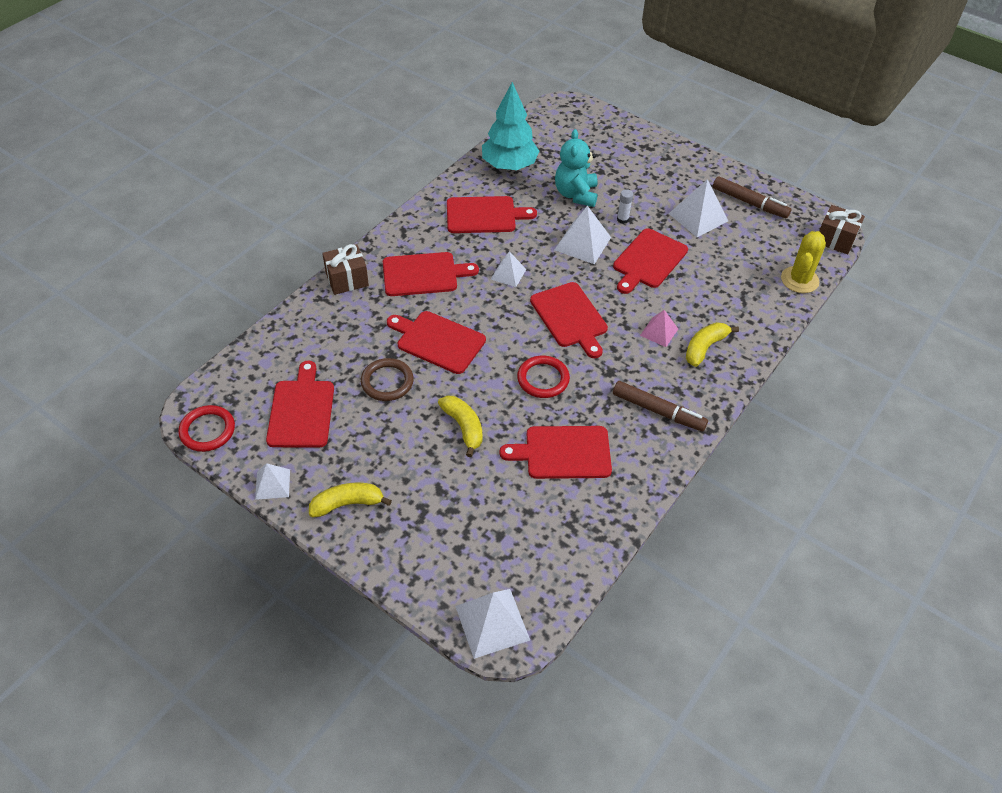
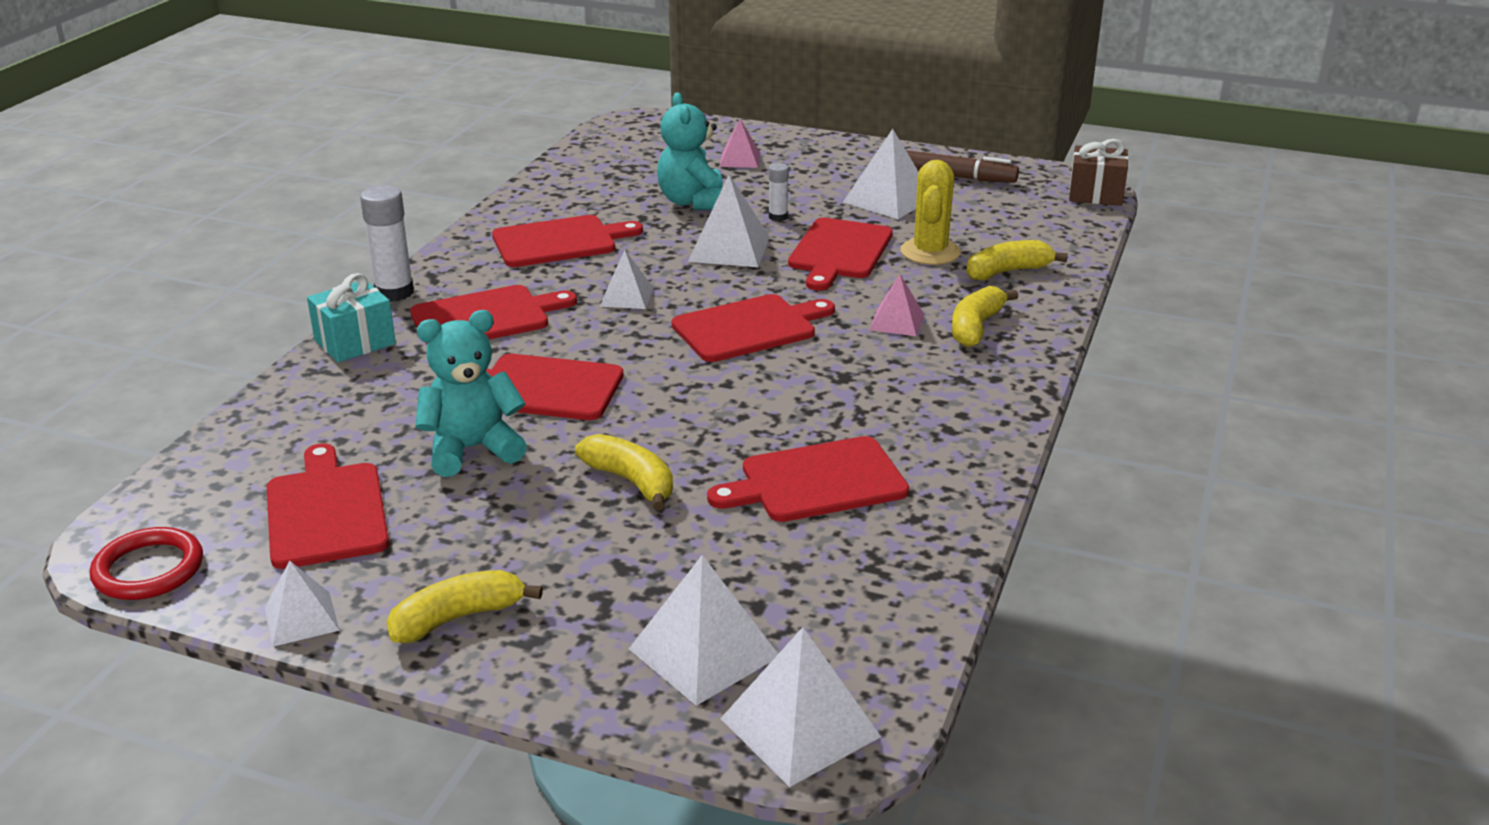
camera: 15 degrees left, 20 degrees down
brown gift [322,244,369,295] -> turquoise gift [307,273,396,363]
brown ring [361,358,414,401] -> turquoise teddy bear [415,310,527,477]
turquoise tree [482,82,540,170] -> none
red ring [517,356,570,398] -> none
red cutting board [530,282,608,358] -> red cutting board turned 75 degrees counterclockwise [672,294,835,362]
brown marker [613,381,708,431] -> none
yellow cactus [781,231,826,293] -> yellow cactus moved to [901,160,961,265]
none -> white glue stick [360,185,414,302]
none -> white pyramid [629,555,778,706]
none -> pink pyramid [719,119,760,168]
none -> yellow banana [966,240,1068,280]

